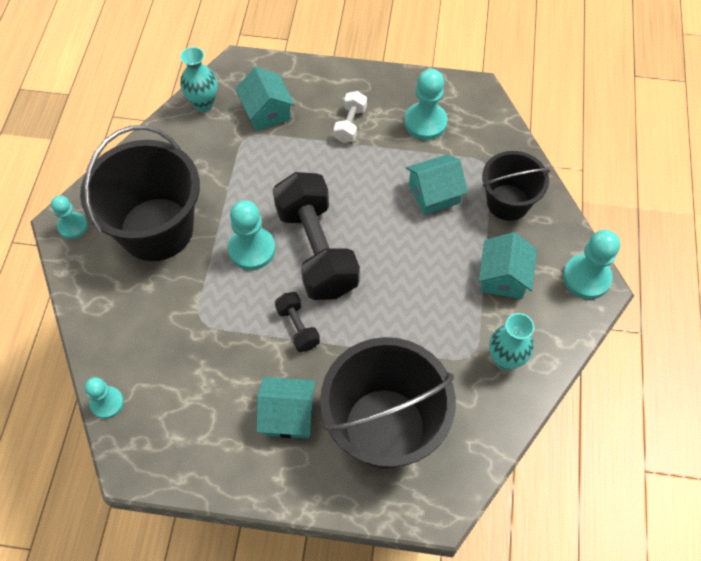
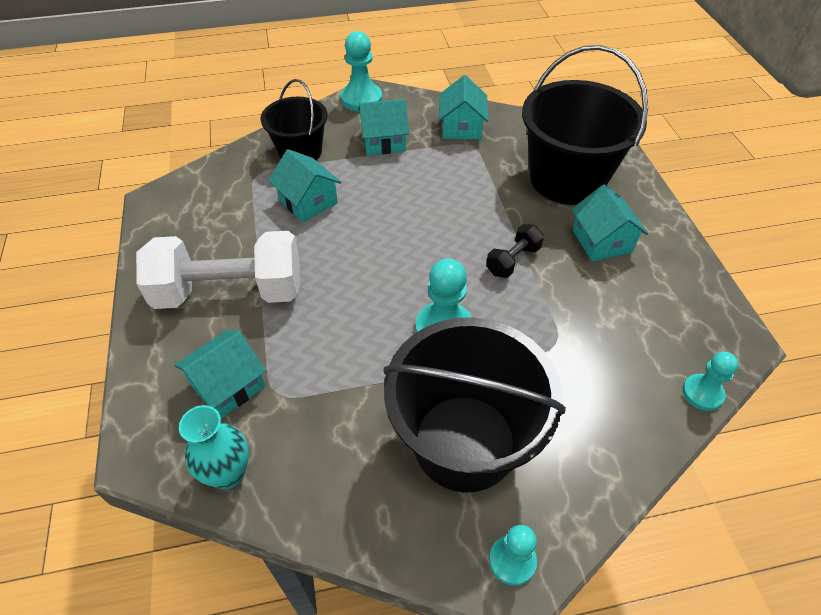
camera: 110 degrees left, 10 degrees down
black dumbbell [273,172,360,300] -> none
white dumbbell [334,91,367,143] -> white dumbbell [136,231,300,309], size x2.22
turquoise pawn [404,69,448,140] -> none
turquoise vase [489,313,534,371] -> turquoise house [439,75,489,140]

